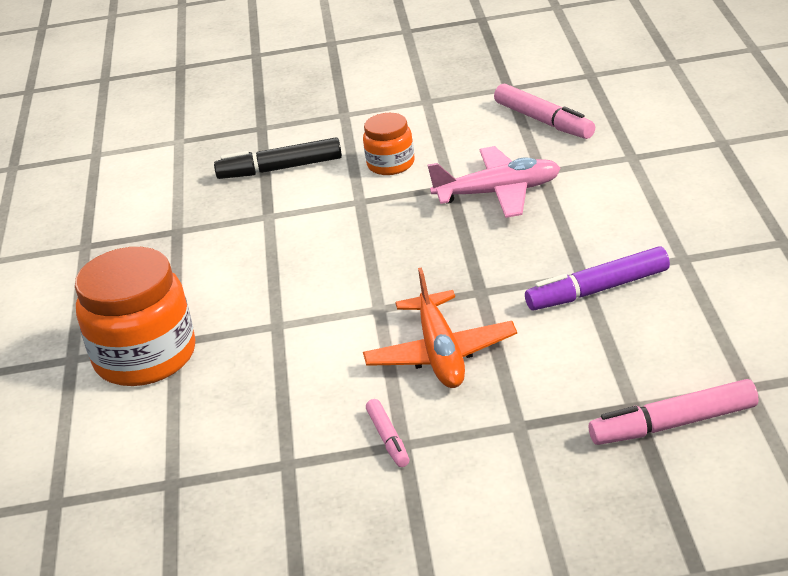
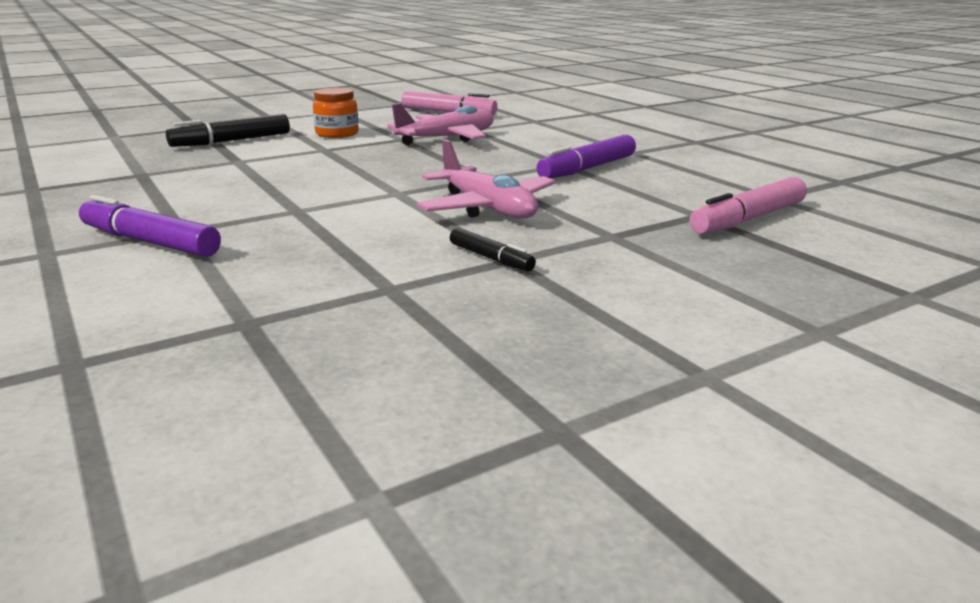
camera: 30 degrees left, 10 degrees down
orange jar [75,247,195,386] -> purple marker [79,195,221,257]
orange plane [363,267,517,388] -> pink plane [416,139,556,218]
pink marker [366,399,409,467] -> black marker [450,228,536,271]

